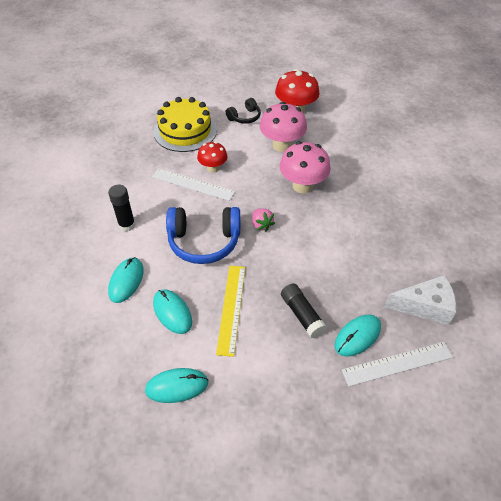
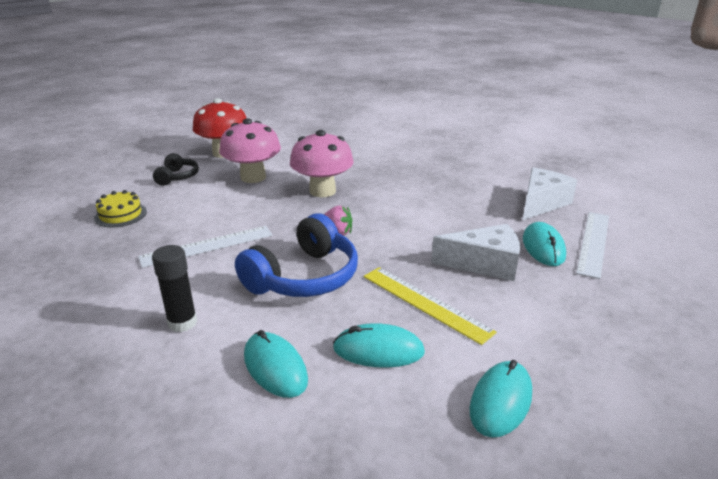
camera: 50 degrees left, 20 degrees down
yellow cake [154,97,217,152] -> yellow cake [94,190,147,228], size x0.52
red mushroom [197,142,227,173] -> none
black glue stick [281,283,327,338] -> white cheese [431,224,520,281]

